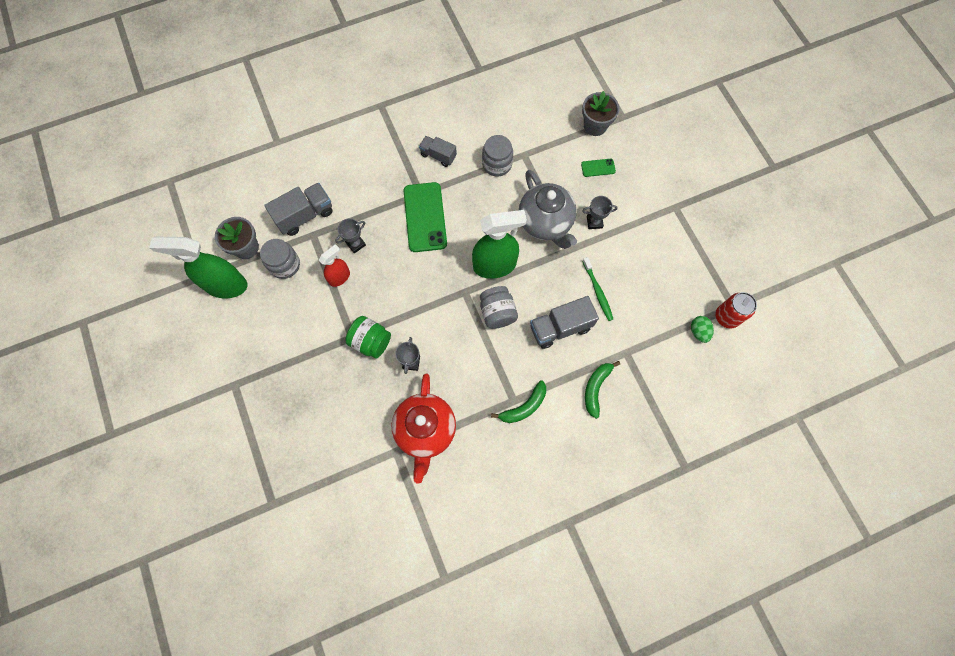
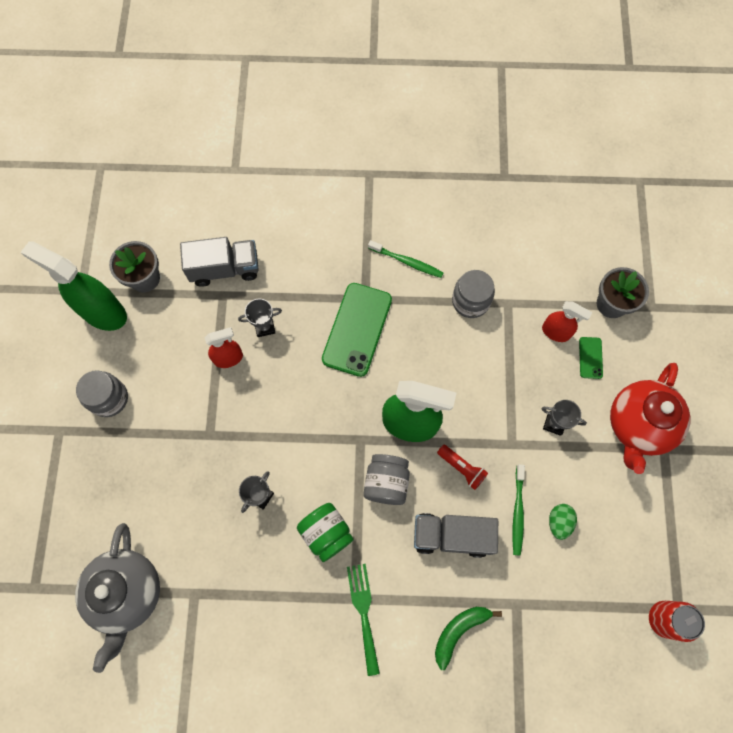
camera: 25 degrees right, 0 degrees up
grey jar [260,239,300,279] -> grey jar moved to [76,370,128,417]
green jar [345,316,391,358] -> green jar moved to [297,503,354,562]
red teapot [392,373,456,483] -> red teapot moved to [610,363,690,474]
grey truck [419,136,457,167] -> green toothbrush [368,240,443,278]
green banana [491,380,546,423] -> green fork [347,564,380,676]
grey teapot [519,170,577,249] -> grey teapot moved to [75,523,160,673]
green phone [581,159,616,177] -> green phone turned 75 degrees clockwise [579,337,603,379]
green egg [691,316,714,343] -> green egg moved to [549,504,577,540]
none -> red flashlight [437,445,488,490]
none -> red spray bottle [542,301,592,342]

